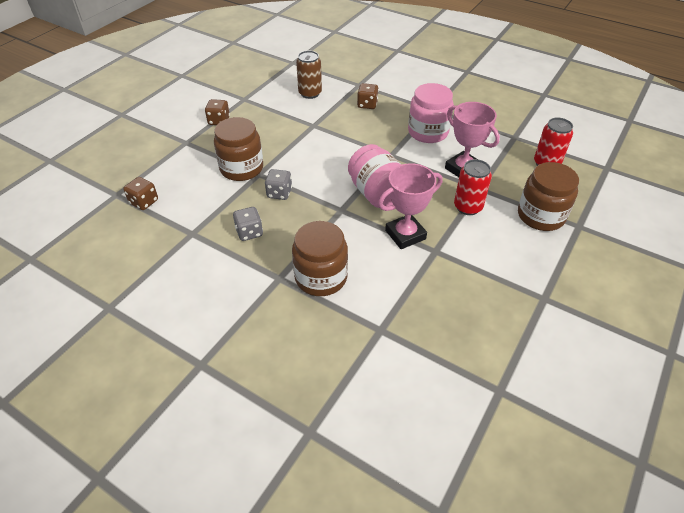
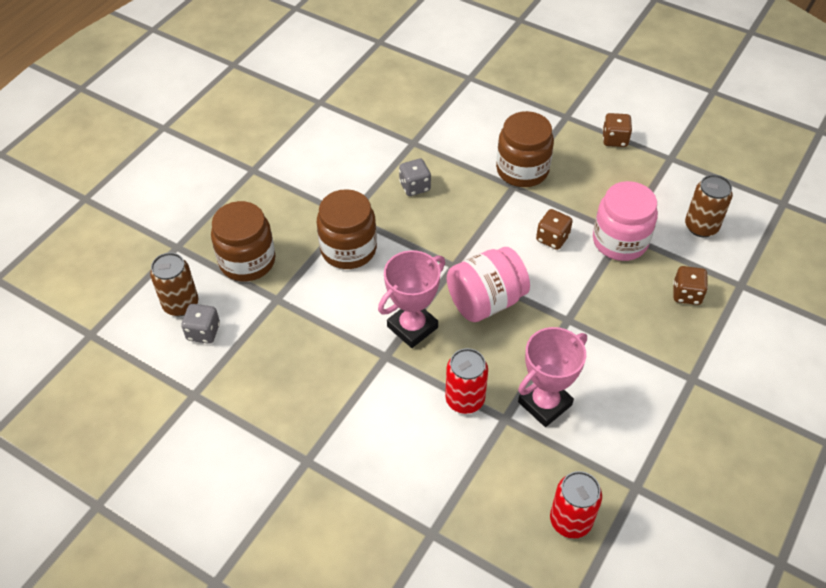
camera: 90 degrees right, 5 degrees up
brown dice [123,177,158,210] -> brown dice moved to [536,209,573,250]
grey dice [265,169,292,200] -> grey dice moved to [181,304,220,344]
pink trophy [378,163,442,249] -> pink trophy turned 75 degrees clockwise [378,250,445,348]
pink jar [408,83,454,143] -> pink jar moved to [593,181,658,261]
brown jar [518,162,579,231] -> brown jar moved to [211,201,275,281]
none -> brown can [150,253,198,316]

